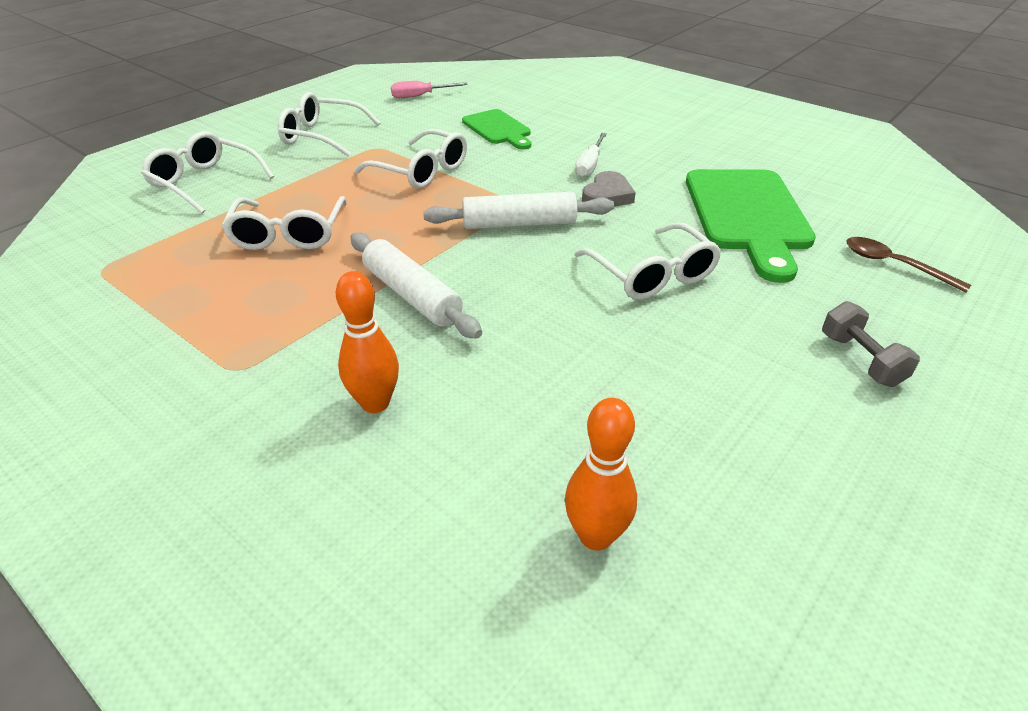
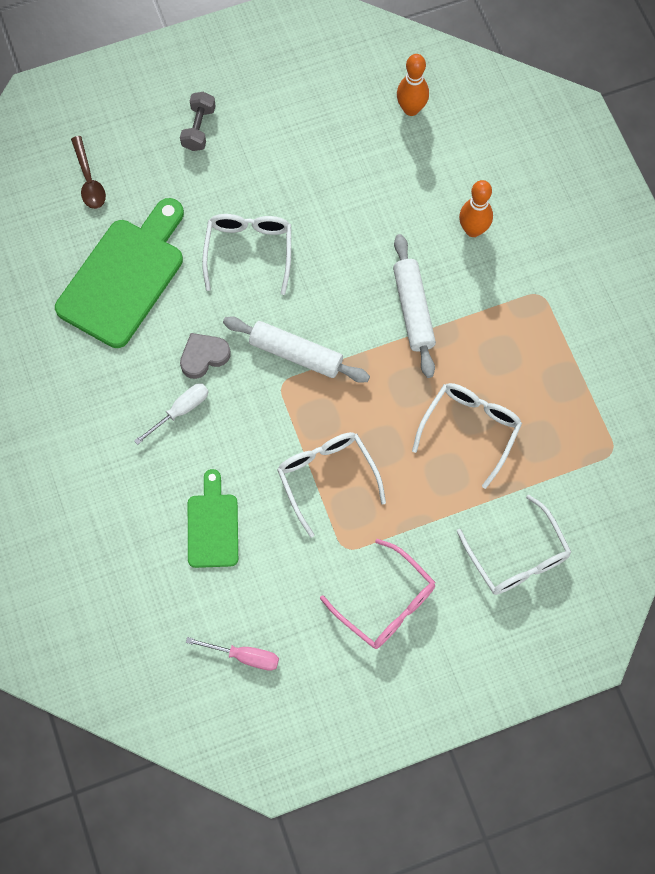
camera: 150 degrees left, 30 degrees up
white glasses [278,92,381,157] -> pink glasses [320,539,435,649]

